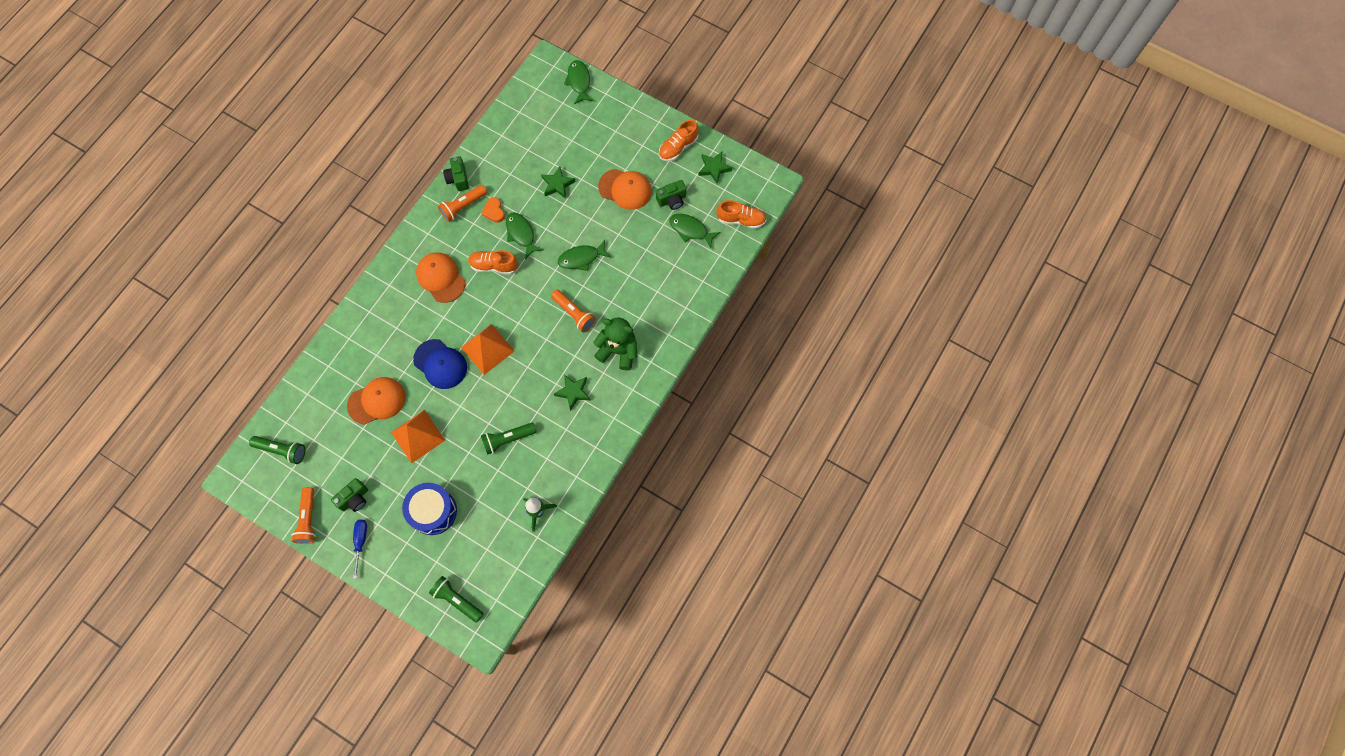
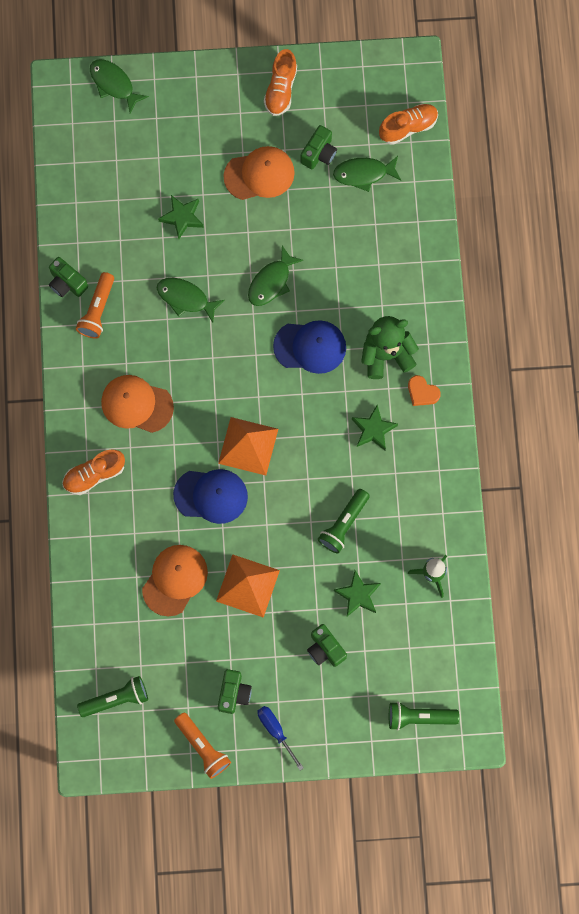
camera: 35 degrees left, 5 degrees up
blue drum [402,483,457,535] -> green camera [307,624,347,667]
orange shoe [468,250,518,275] -> orange shoe moved to [63,449,125,495]
orange heart [481,197,505,223] -> orange heart moved to [408,375,441,406]
orange flashlight [551,290,596,332] -> blue cap [273,320,346,374]
green star [698,152,732,184] -> green star moved to [334,570,381,616]

